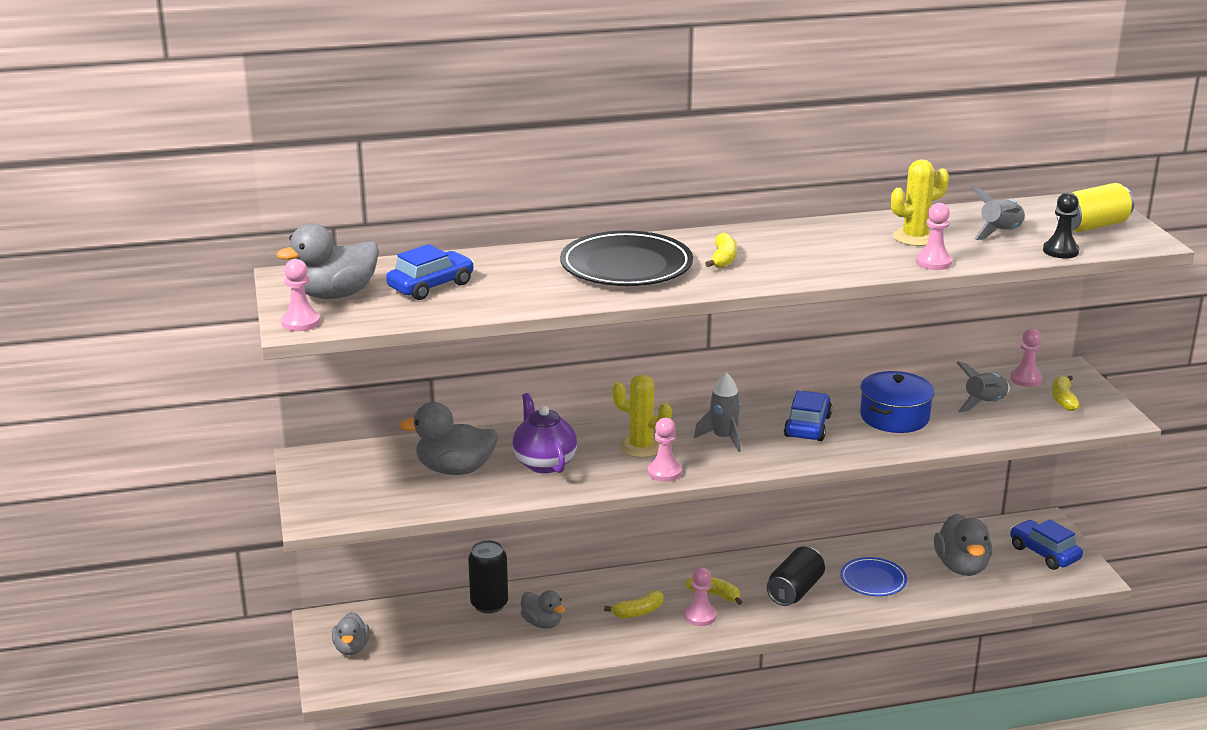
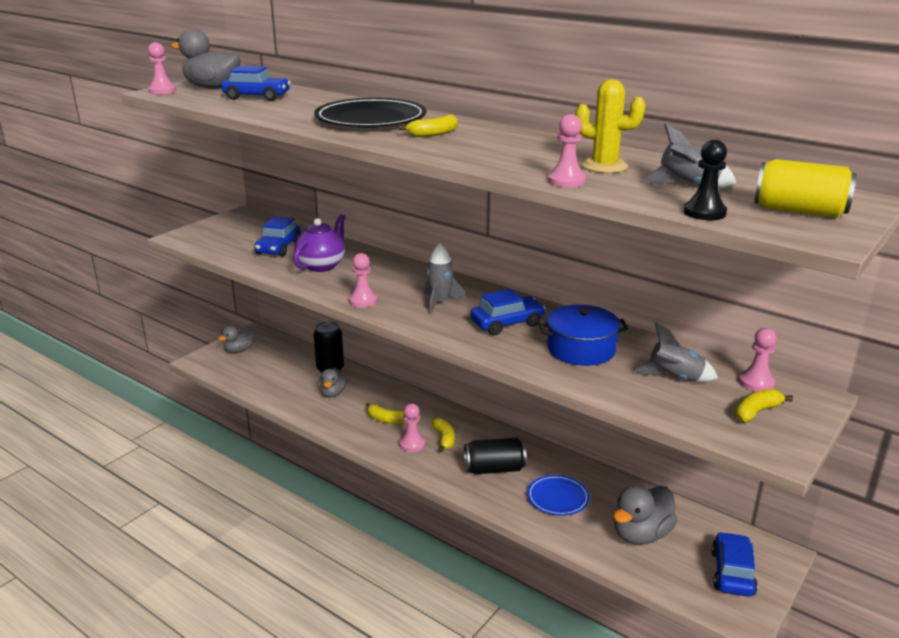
camera: 50 degrees right, 0 degrees up
grey duck [399,402,498,475] -> blue car [255,216,301,256]
yellow cactus [612,375,672,458] -> none

